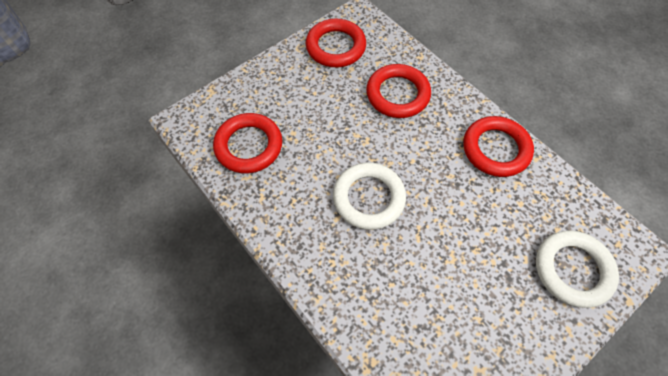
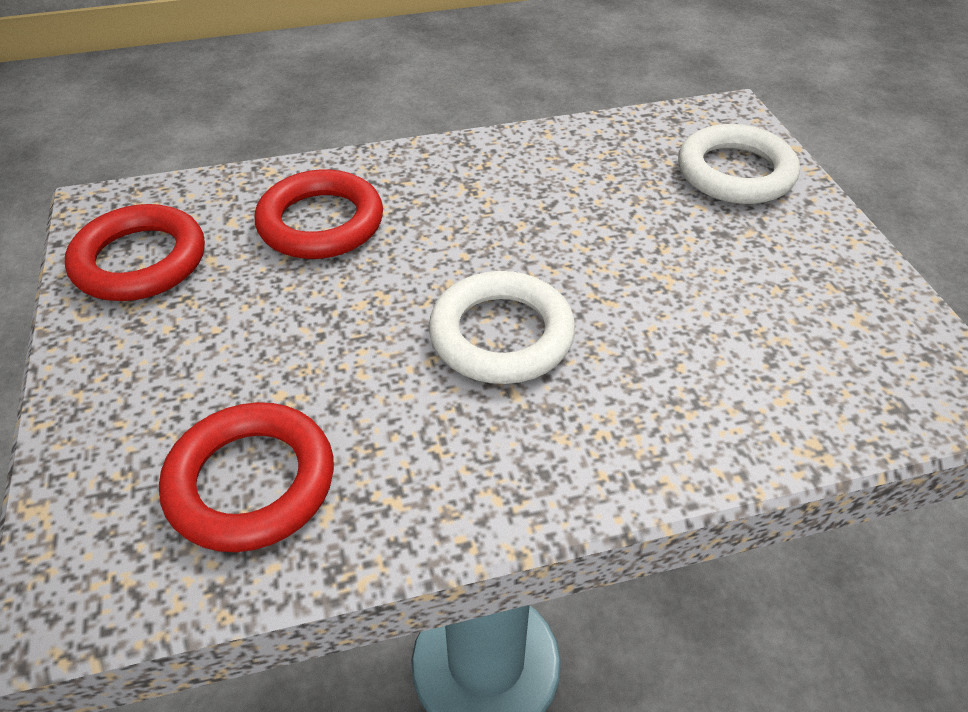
camera: 65 degrees left, 15 degrees down
red ring [463,116,534,177] -> none

